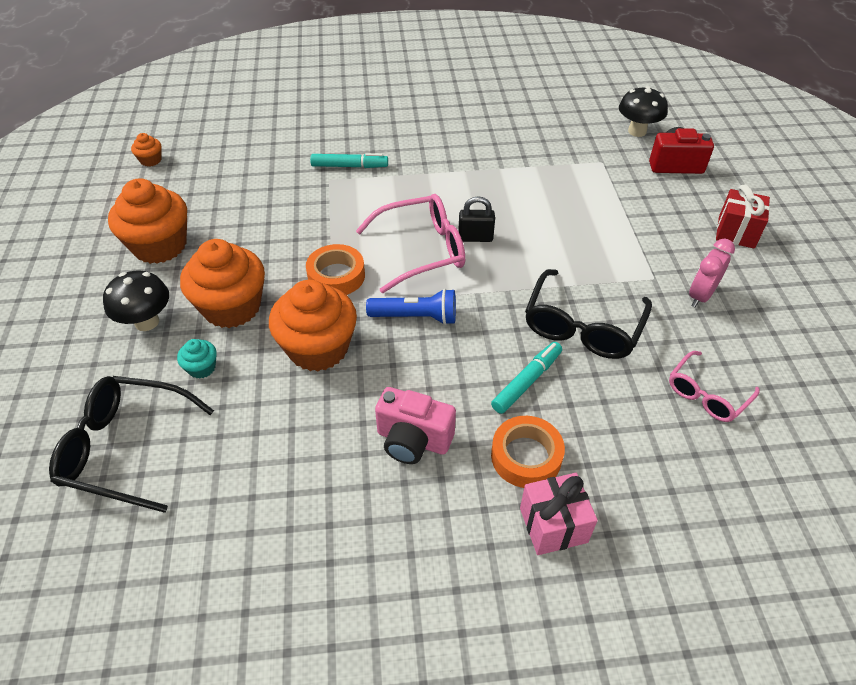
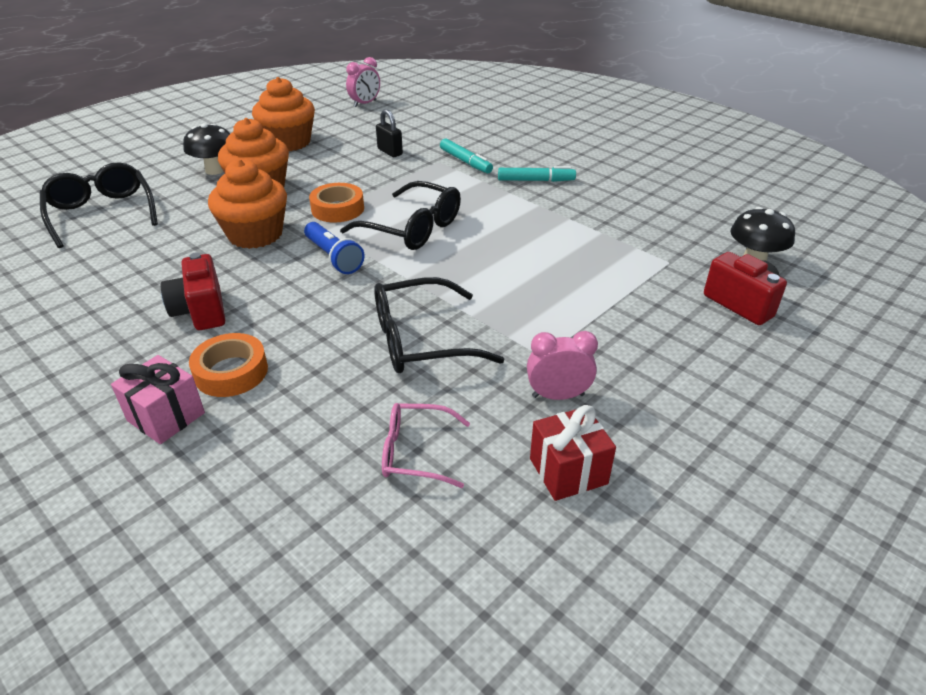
camera: 50 degrees right, 10 degrees down
orange cupcake [131,133,161,167] -> pink clock [346,57,380,107]
turquoise cupcake [177,339,217,379] -> none
pink glasses [356,194,465,293] -> black glasses [340,181,461,250]
pink camera [375,387,456,464] -> red camera [161,252,225,330]
black padlock [458,196,495,242] -> black padlock moved to [376,109,403,157]
turquoise marker [491,342,562,414] -> turquoise marker moved to [498,166,576,182]
red gift [716,185,770,249] -> red gift moved to [530,405,616,501]

